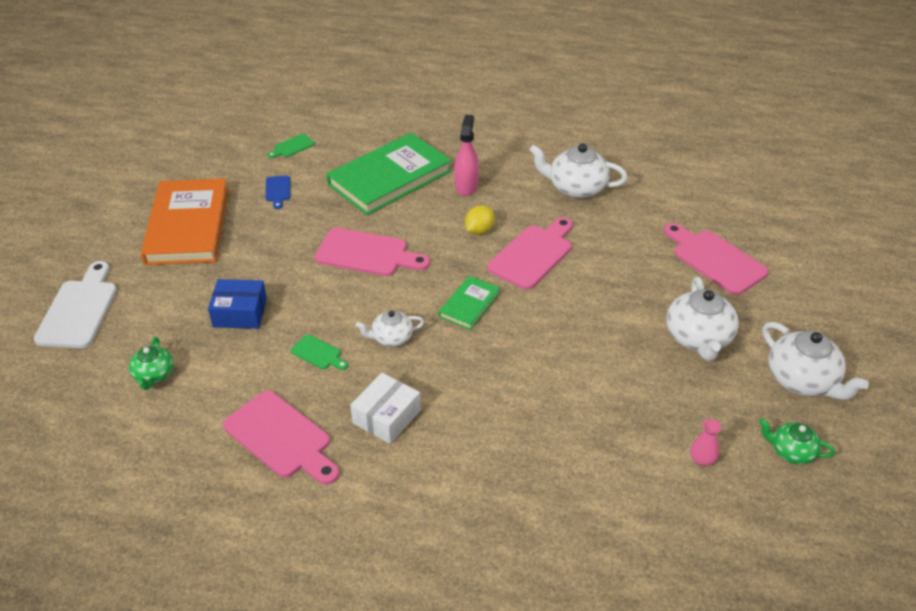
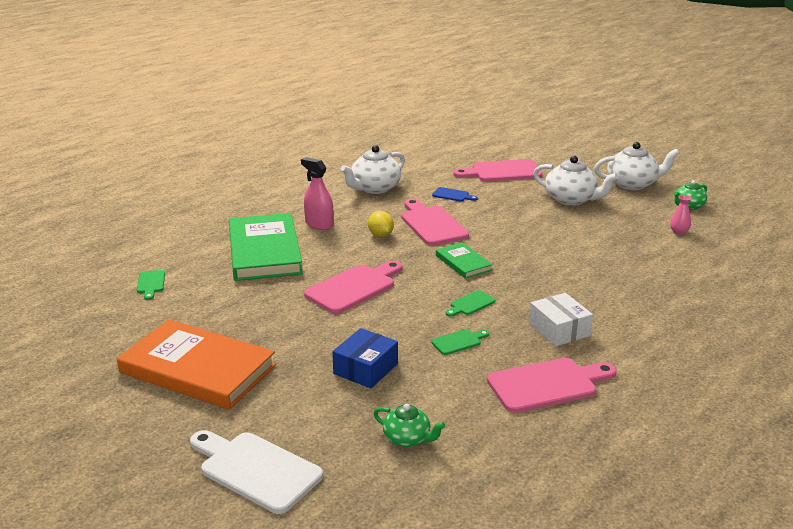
camera: 60 degrees left, 15 degrees down
blue cutting board [266,176,290,209] -> blue cutting board moved to [432,187,478,201]
white teapot [355,310,424,347] -> green cutting board [446,290,495,317]

